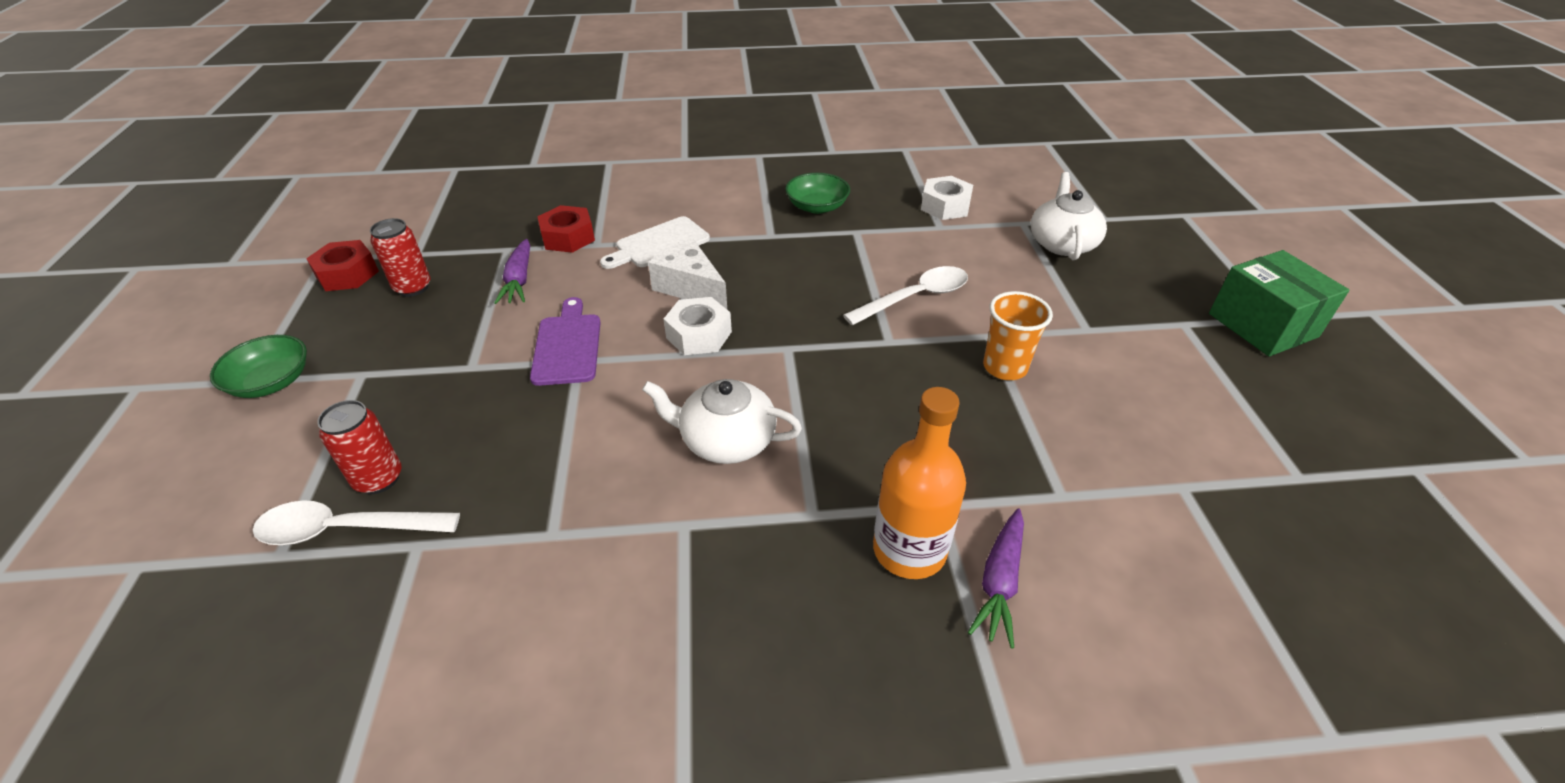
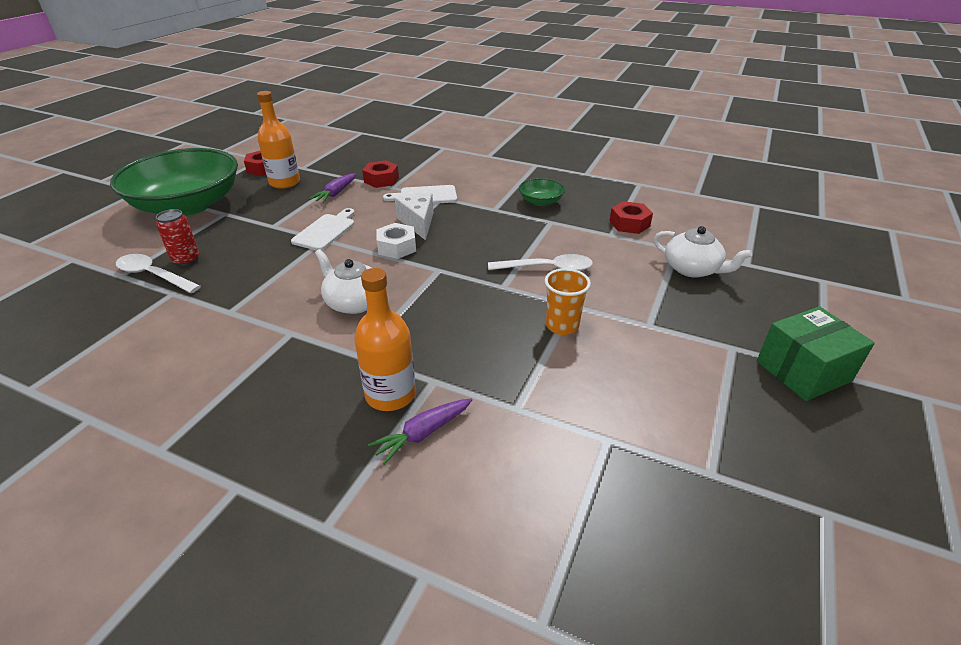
camera: 30 degrees right, 5 degrees down
green bowl [210,335,307,398] -> green bowl [110,148,238,216], size x2.46
red can [370,218,430,297] -> orange bottle [257,91,300,189]
purple cutting board [530,297,601,386] -> white cutting board [291,208,355,251]
white nut [921,176,973,220] -> red nut [609,201,653,234]
white teapot [1031,172,1107,261] -> white teapot turned 90 degrees clockwise [653,226,752,278]
green box [1209,250,1349,356] -> green box turned 60 degrees clockwise [757,306,875,401]

